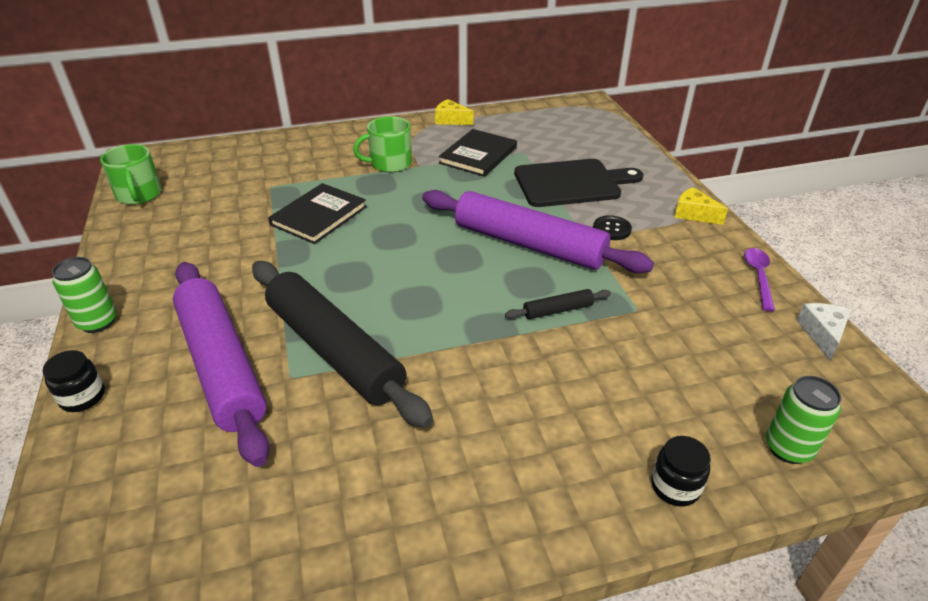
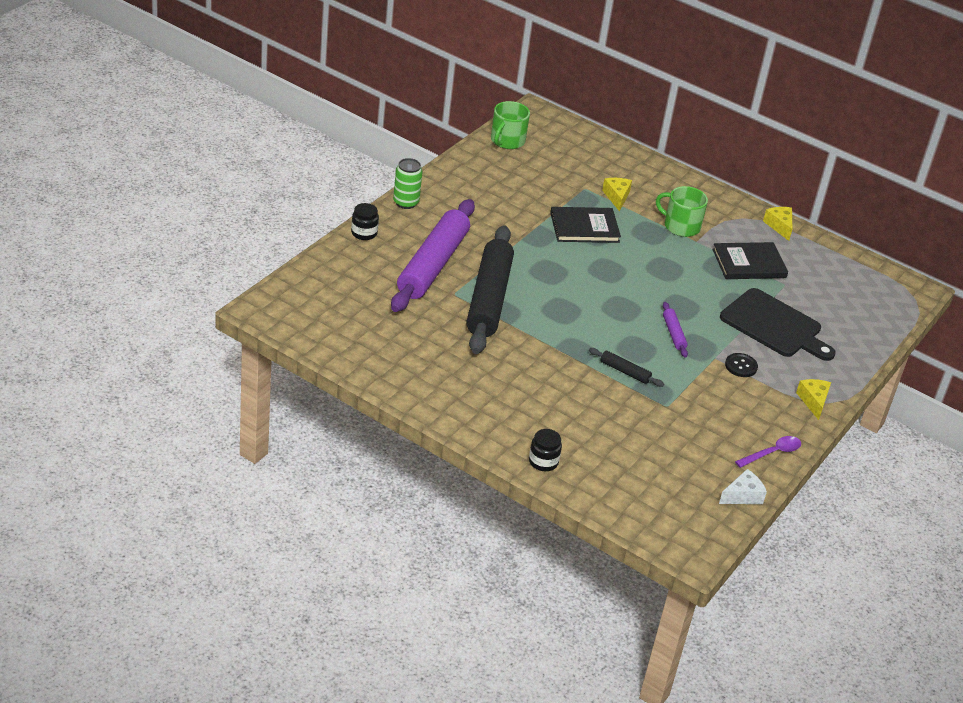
camera: 45 degrees right, 0 degrees up
purple rolling pin [422,190,654,273] -> purple rolling pin [663,302,688,357], size x0.41
green can [766,376,841,464] -> none
none -> yellow cheese [602,178,632,212]

